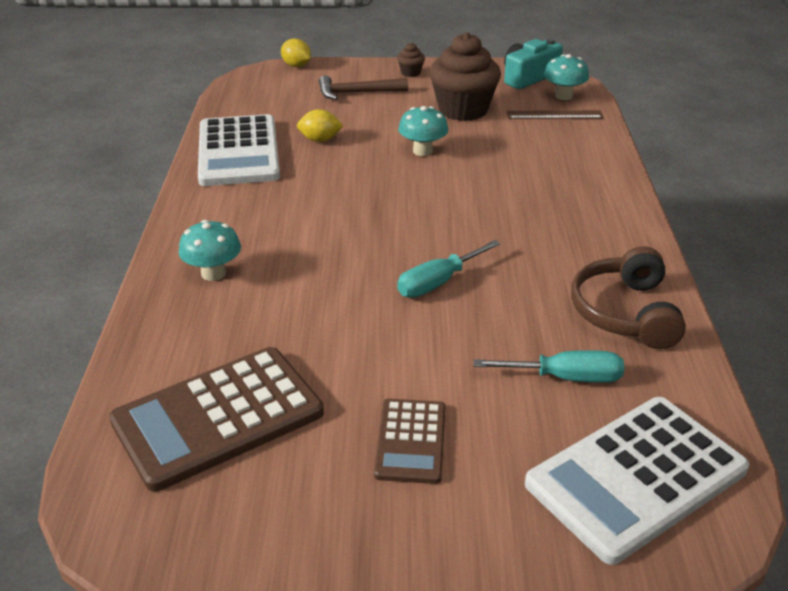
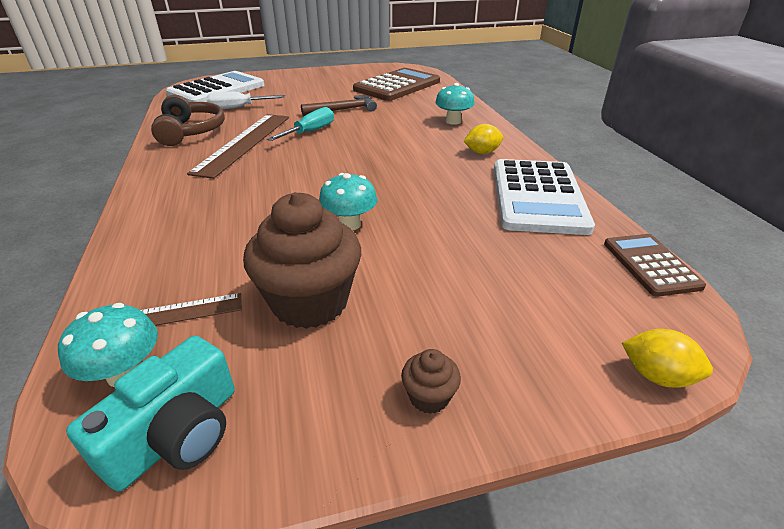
camera: 165 degrees right, 0 degrees up
white calculator [198,114,280,186] -> white calculator turned 150 degrees counterclockwise [494,159,595,235]
yellow lemon [297,109,343,142] -> yellow lemon moved to [464,124,503,154]
brown hammer [319,75,408,100] -> brown hammer moved to [301,95,377,116]
brown calculator [374,399,445,484] -> brown calculator moved to [604,234,706,297]
turquoise screwdriver [473,350,624,383] -> white screwdriver [207,91,285,109]
none -> brown ruler [187,114,289,179]

